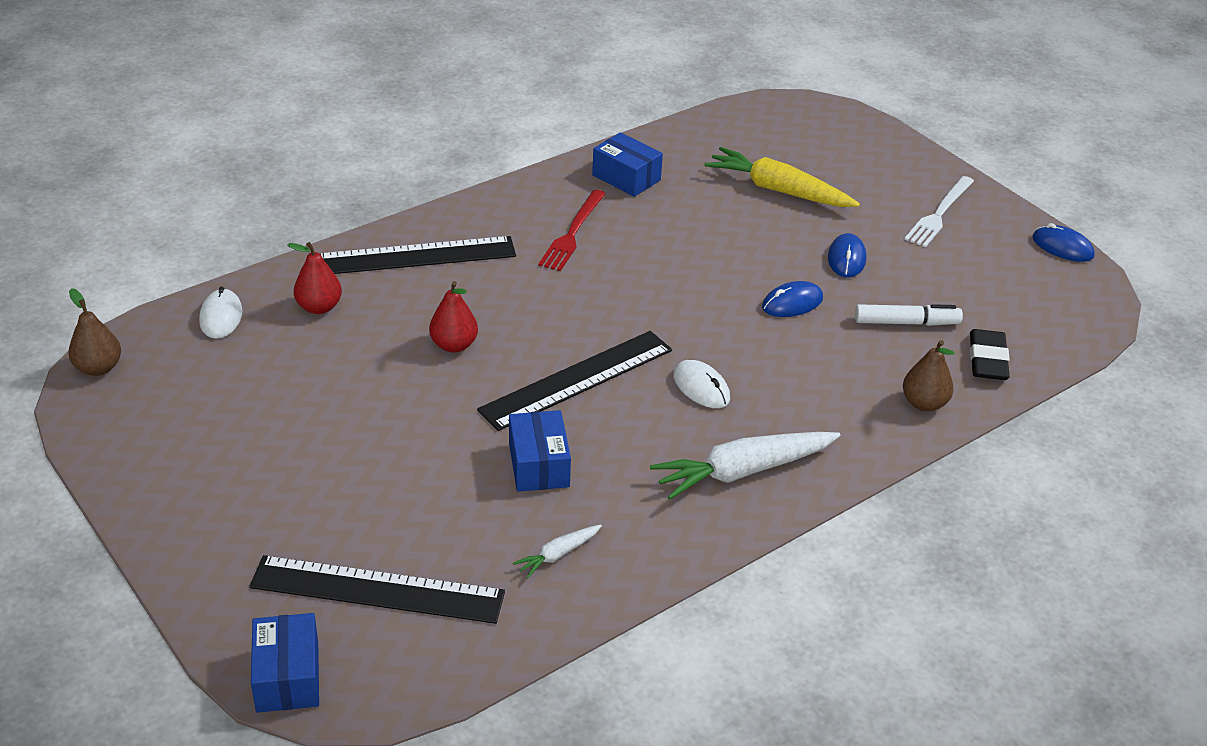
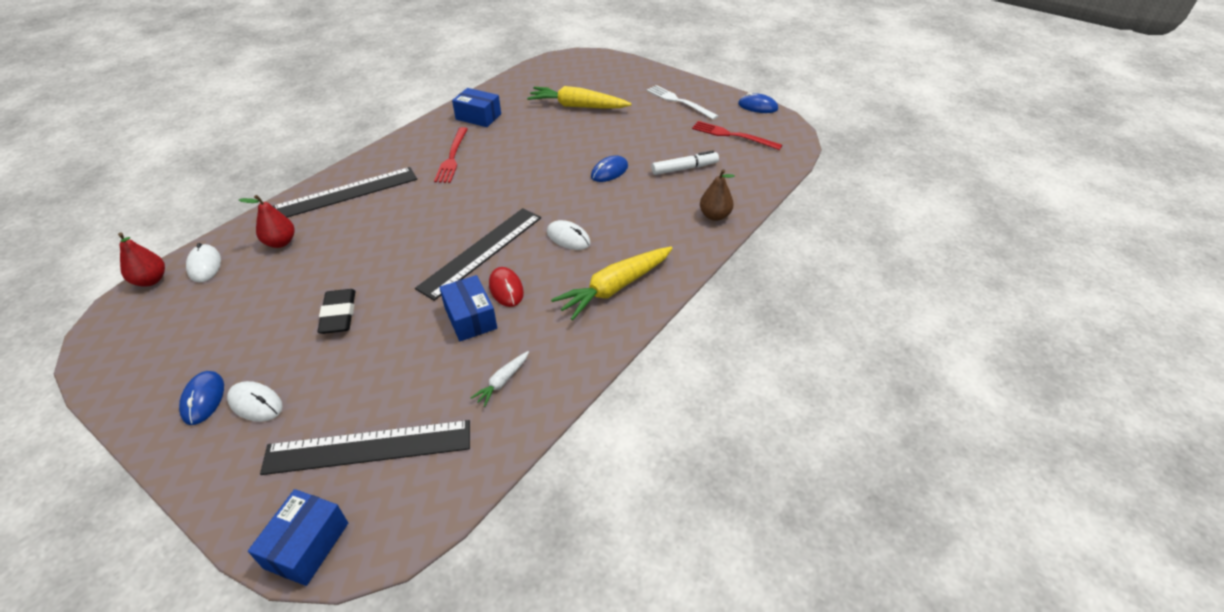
camera: 15 degrees left, 5 degrees up
brown pear [68,288,121,376] -> none
blue box [251,613,319,713] -> blue box turned 45 degrees clockwise [248,489,348,586]
red pear [429,281,478,352] -> red pear moved to [118,232,165,287]
white carrot [650,432,840,499] -> yellow carrot [551,246,673,320]
blue mouse [828,233,866,277] -> blue mouse moved to [179,371,224,425]
white fork [904,176,974,248] -> white fork turned 120 degrees clockwise [647,85,718,120]
black eraser [970,329,1010,380] -> black eraser moved to [317,289,355,334]
none -> white mouse [227,381,283,422]
none -> red mouse [489,267,524,307]
none -> red fork [692,121,782,150]

